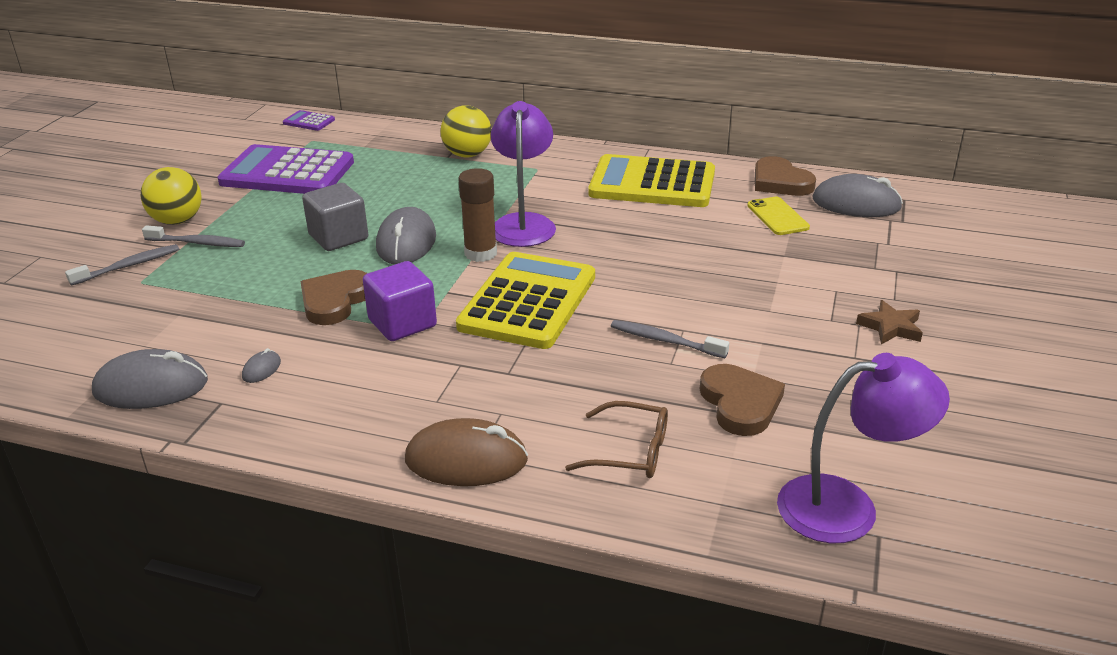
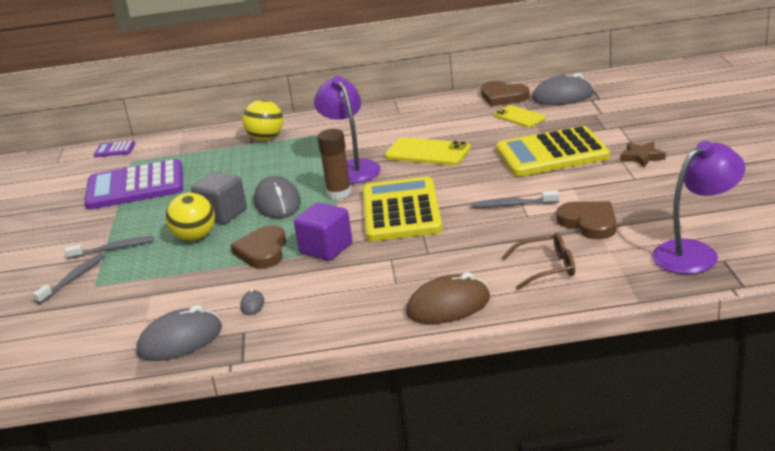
camera: 20 degrees left, 5 degrees down
yellow ball [141,167,202,225] -> yellow ball moved to [166,193,215,241]
yellow calculator [589,154,715,207] -> yellow calculator moved to [496,126,610,177]
none -> yellow phone [385,137,471,165]

